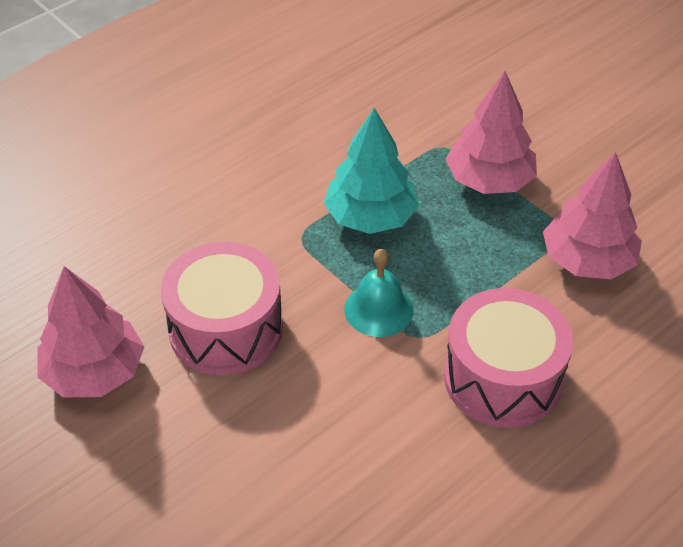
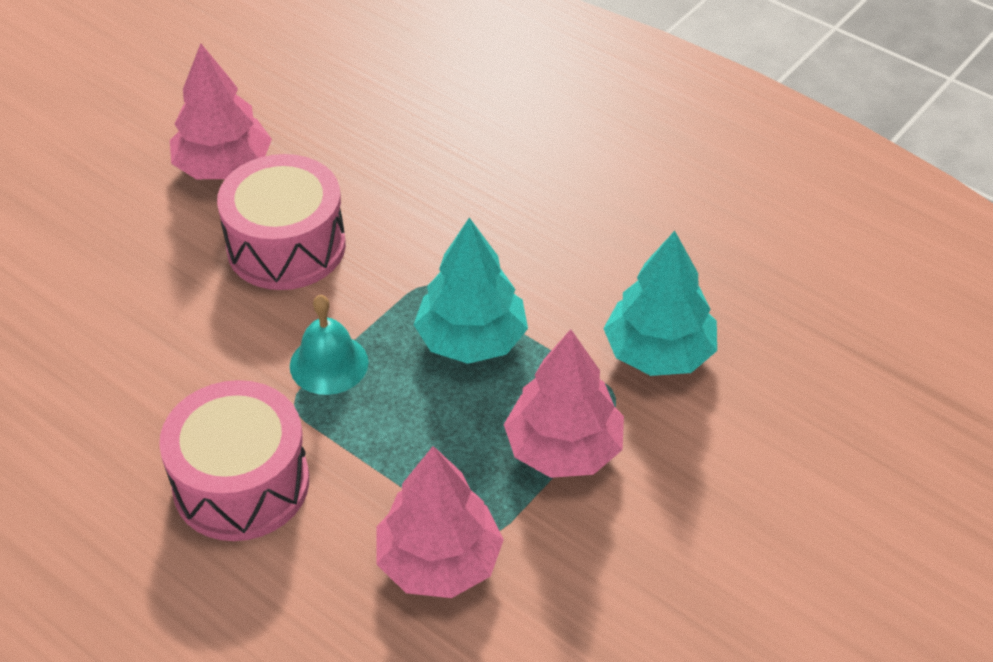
camera: 80 degrees right, 0 degrees up
none -> turquoise tree [603,231,717,376]

